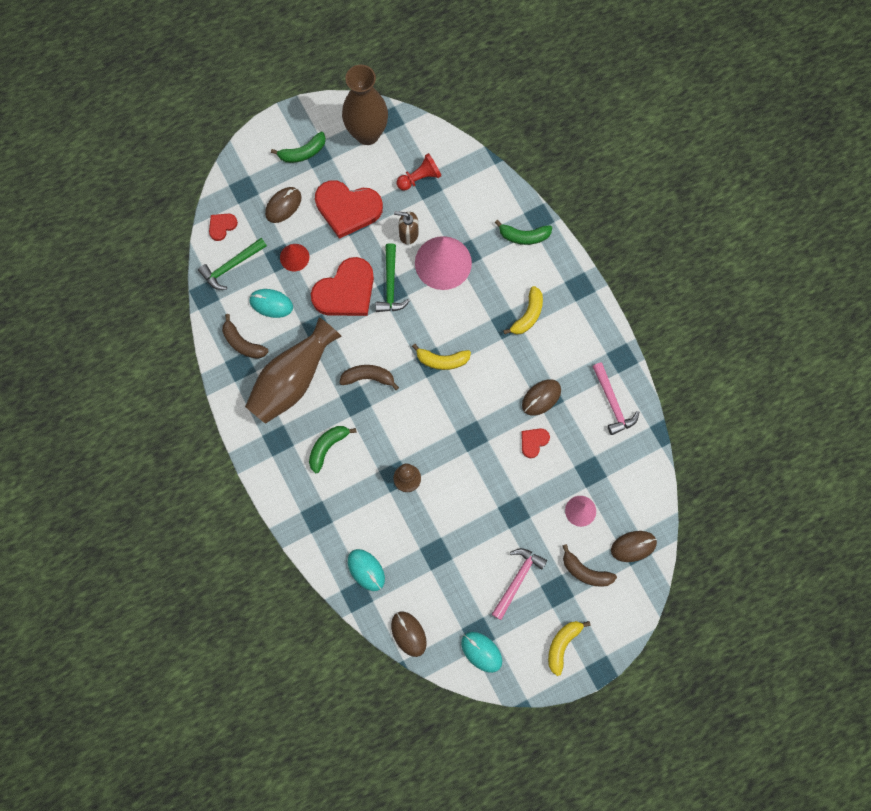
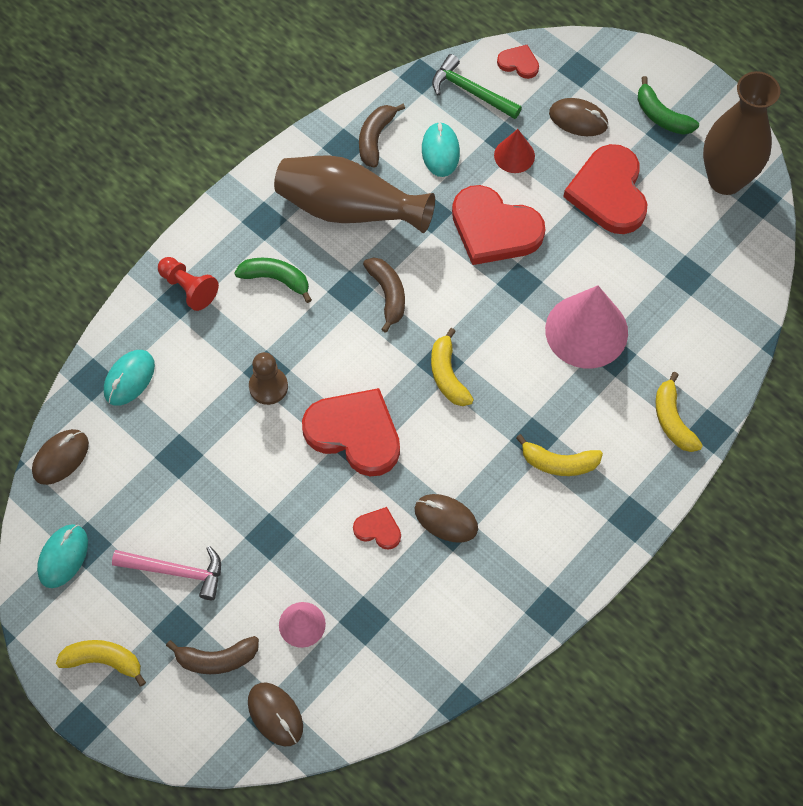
camera: 70 degrees right, 10 degrees down
green hammer [375,243,410,312] -> none
brown soap dispenser [394,211,419,245] -> none
red pawn [397,153,441,191] -> red pawn moved to [158,257,219,311]
green banana [495,220,552,245] -> yellow banana [656,372,703,452]
brown banana [562,544,617,587] -> brown banana turned 105 degrees counterclockwise [166,636,259,674]
pink hammer [592,362,639,435] -> none
none -> red heart [302,388,400,476]

